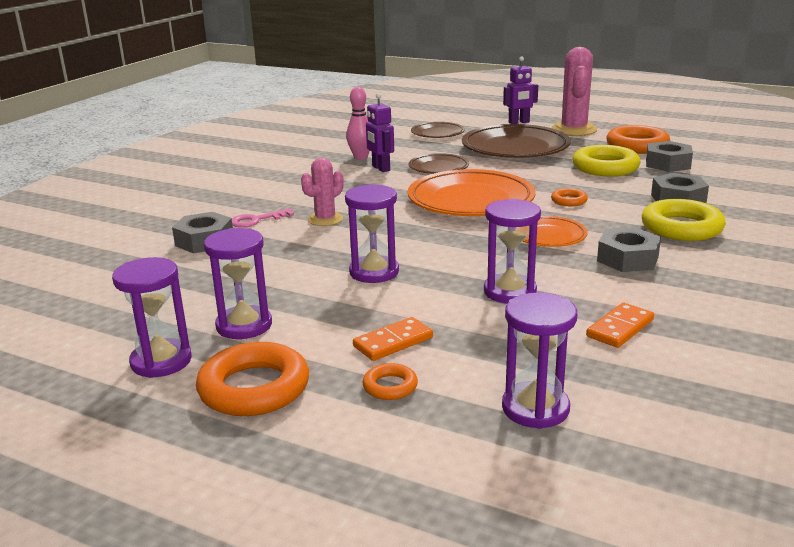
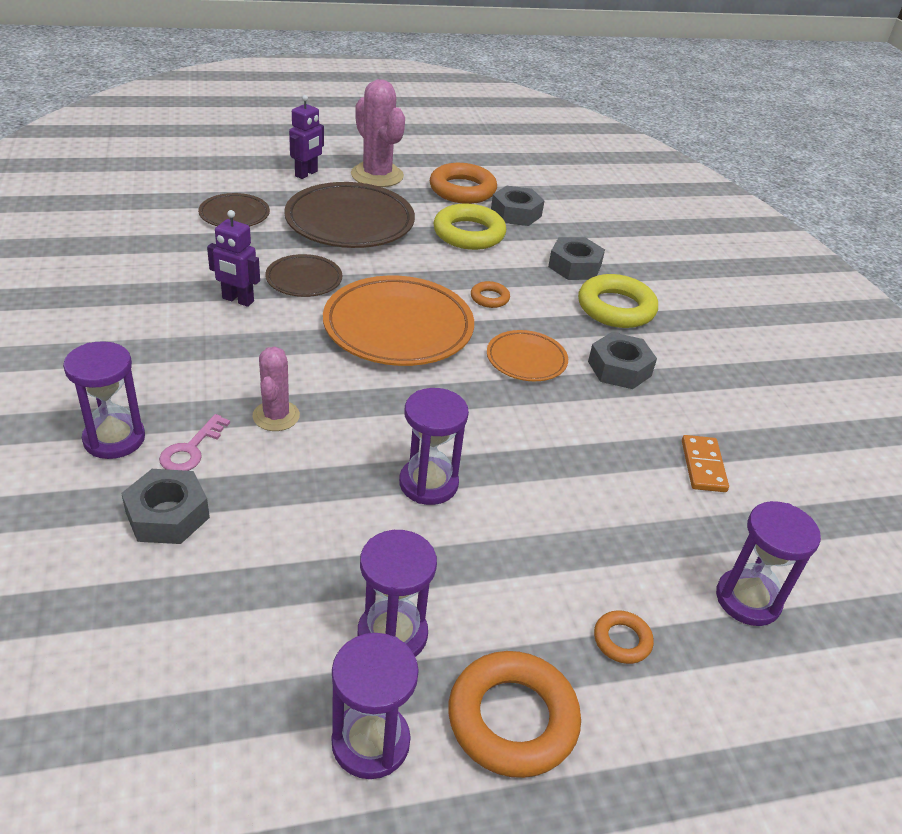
camera: 45 degrees left, 15 degrees up
pink bowling pin [346,87,370,160] -> none
orange domino [353,317,433,361] -> none
purple hourglass [484,199,541,303] -> purple hourglass moved to [63,341,145,459]

